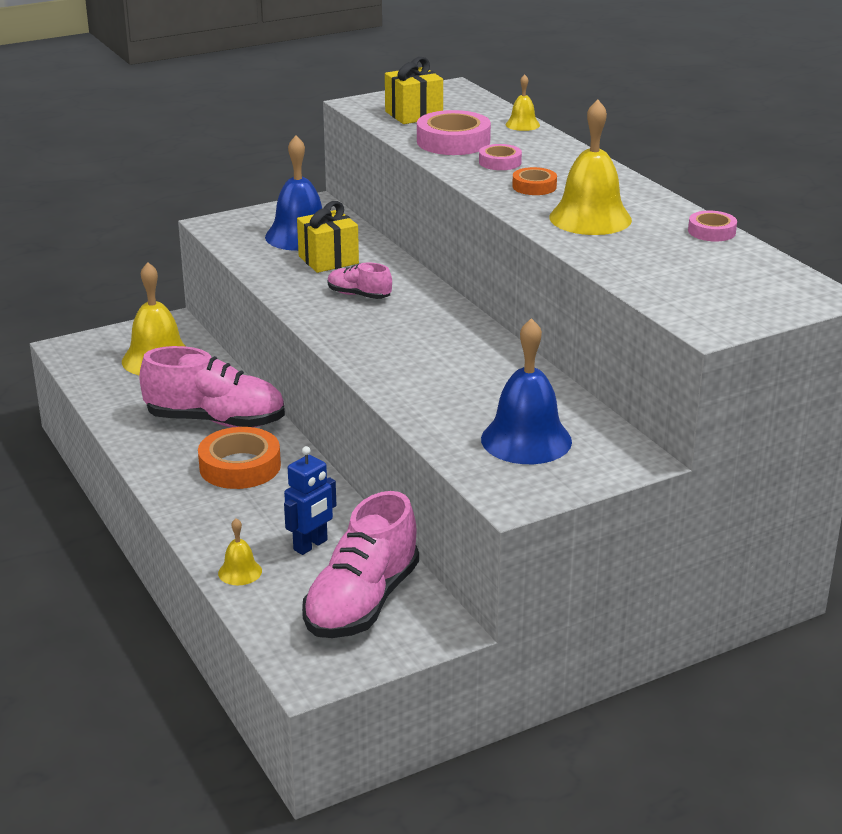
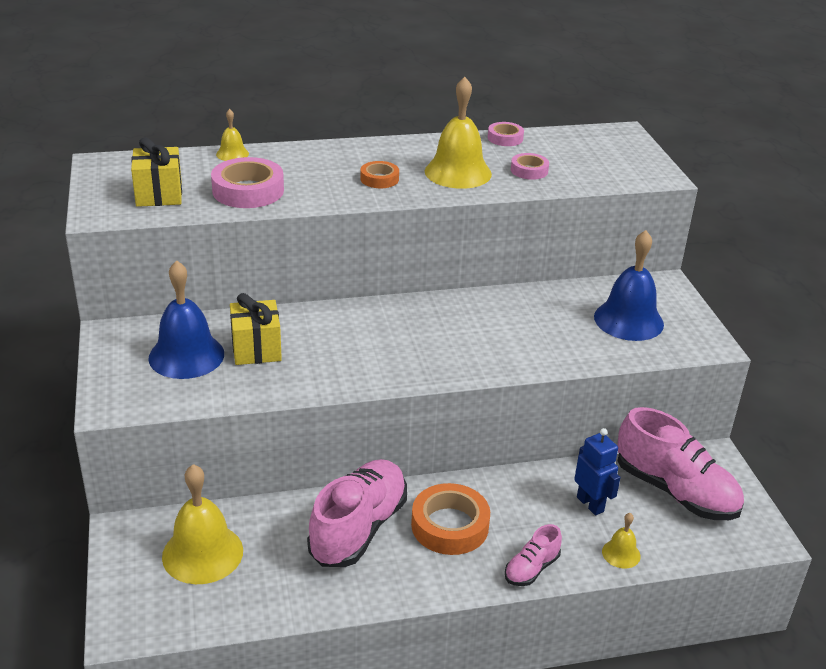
camera: 75 degrees left, 5 degrees up
pink shoe [328,262,392,299] -> pink shoe moved to [505,524,562,586]
pink tape [479,144,522,170] -> pink tape moved to [511,153,549,180]

